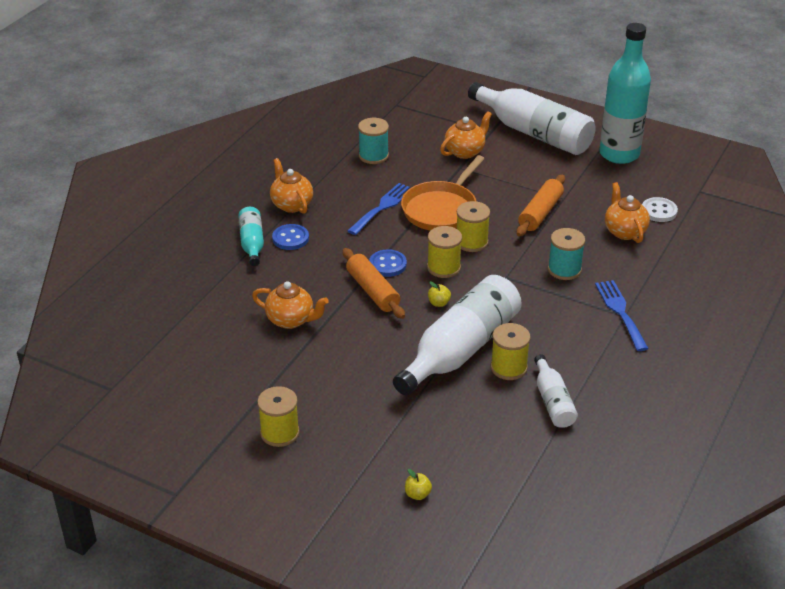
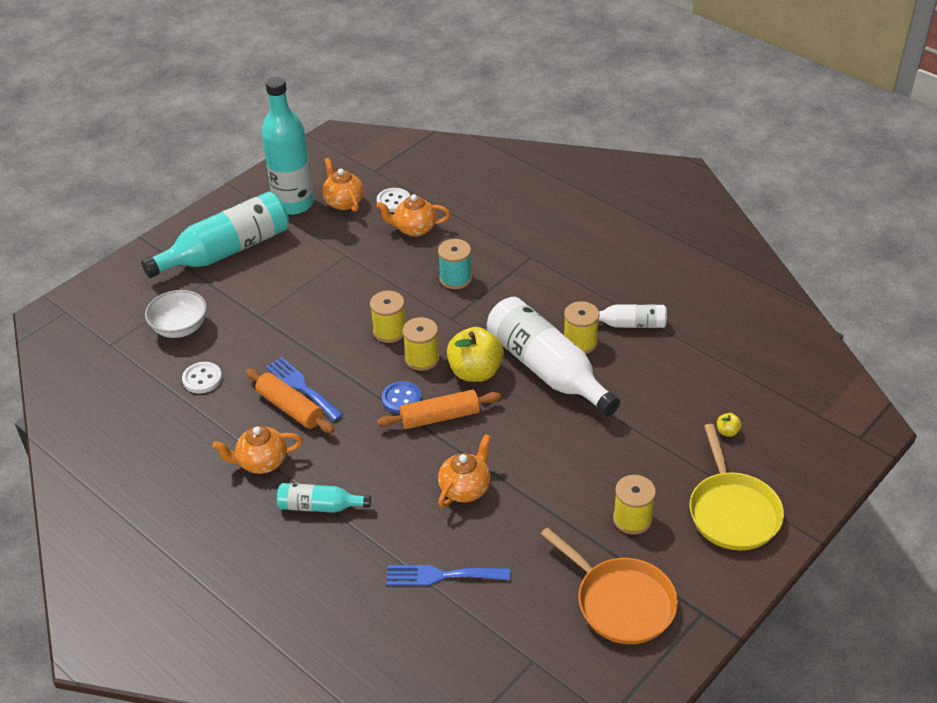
camera: 75 degrees left, 5 degrees up
blue button [272,224,309,250] -> none
turquoise spool [358,118,389,164] -> white button [182,362,222,393]
orange pan [401,155,484,231] -> orange pan moved to [541,527,678,644]
yellow apple [428,281,451,307] -> yellow apple [447,327,504,382], size x2.42
orange teapot [440,111,492,159] -> orange teapot moved to [322,158,364,212]
white bottle [468,82,596,155] -> turquoise bottle [141,191,289,278]
orange rolling pin [516,175,565,236] -> orange rolling pin moved to [246,369,334,433]
blue fork [595,280,649,351] -> blue fork moved to [386,565,510,586]
none -> white bowl [145,290,207,338]
none -> yellow pan [690,424,784,550]

